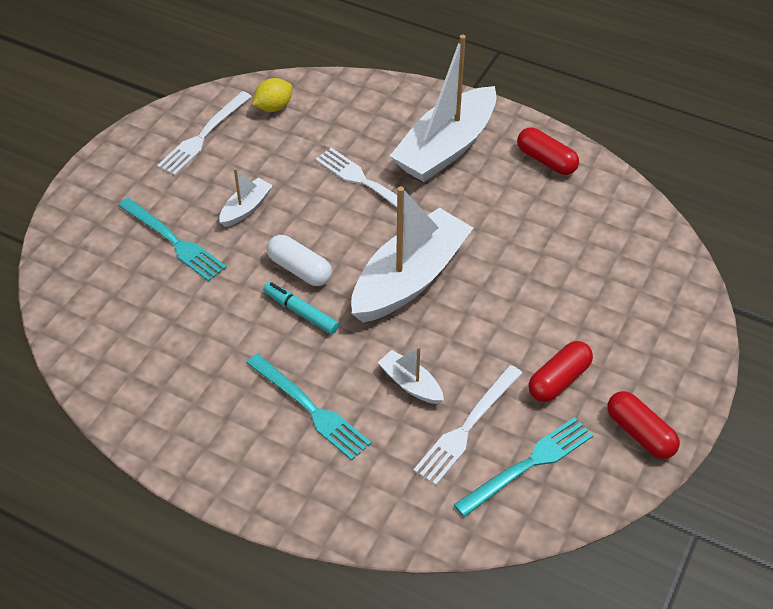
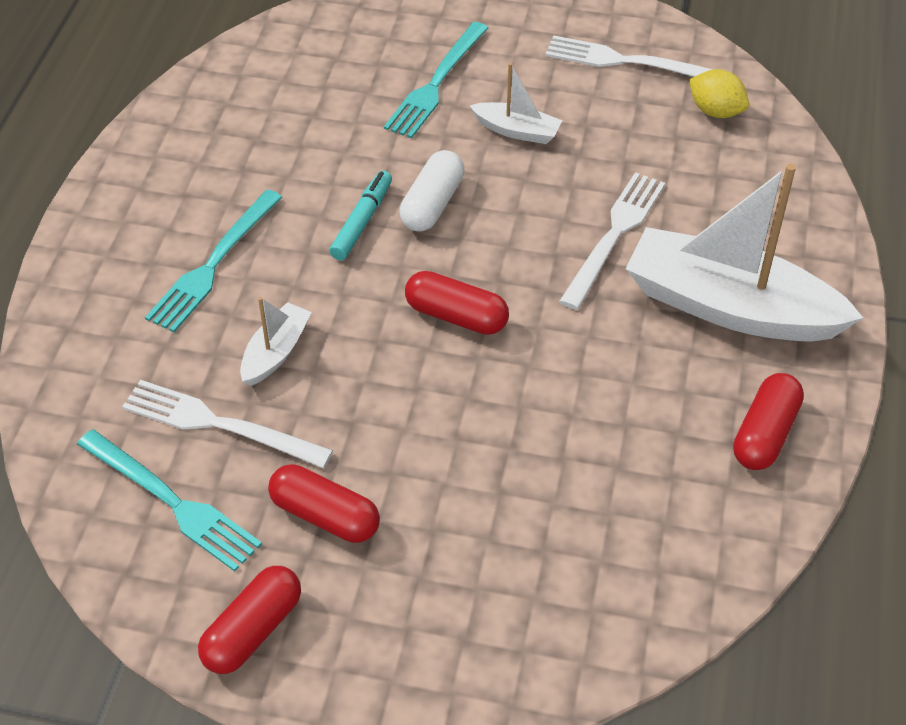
camera: 75 degrees right, 0 degrees up
white boat [351,186,473,323] -> red capsule [405,271,509,335]

